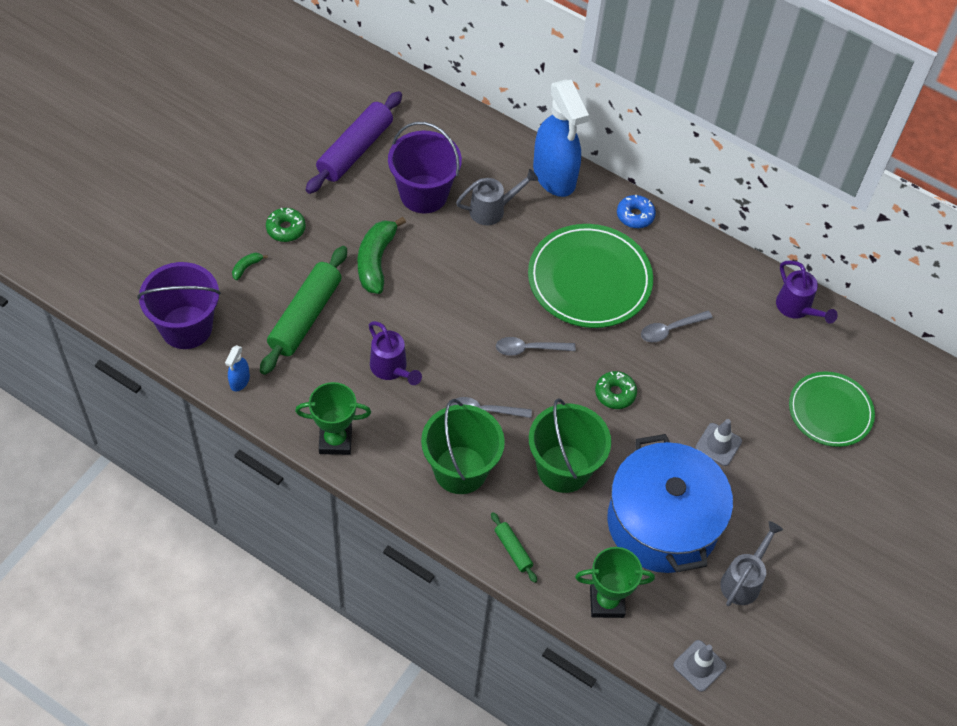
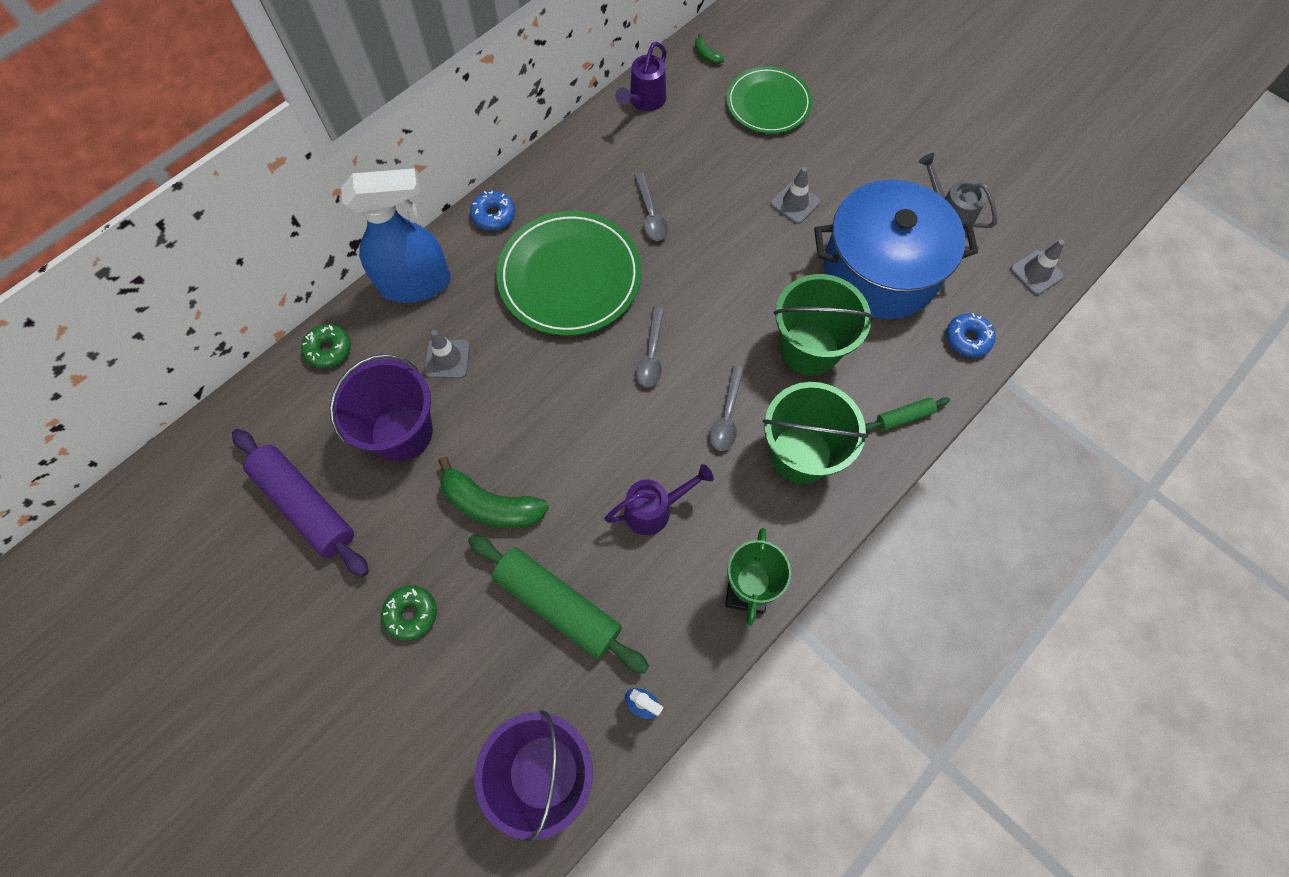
camera: 75 degrees left, 10 degrees up
green banana [232,253,268,280] -> green banana moved to [695,33,724,64]
grey watering can [456,169,538,225] -> grey traffic cone [424,330,470,378]
green trophy [575,547,655,618] -> blue donut [946,313,996,357]
green donut [595,371,637,409] -> green donut moved to [301,324,351,369]
purple watering can [776,261,838,324] -> purple watering can turned 135 degrees clockwise [615,42,667,111]

